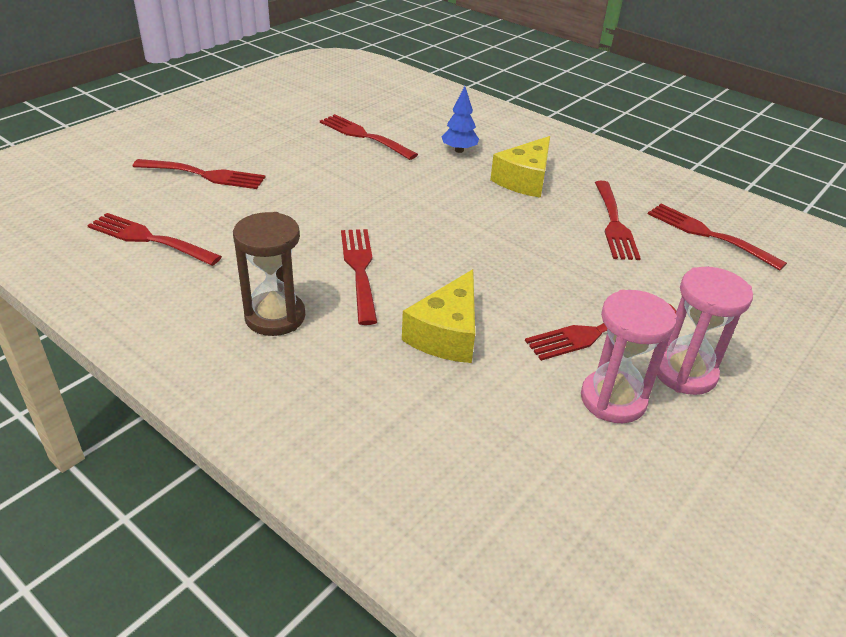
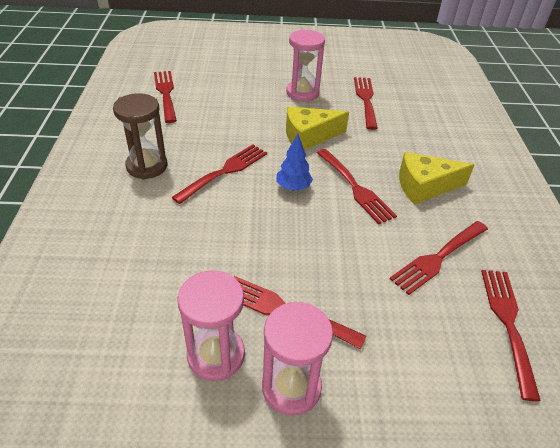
camera: 50 degrees right, 5 degrees up
red fork [132,159,266,189] -> red fork moved to [317,149,397,224]
yellow cheese [402,269,475,363] -> yellow cheese moved to [286,107,349,150]
blue tree [441,86,479,153] -> blue tree moved to [276,134,313,191]
none -> pink hourglass [286,29,325,102]

